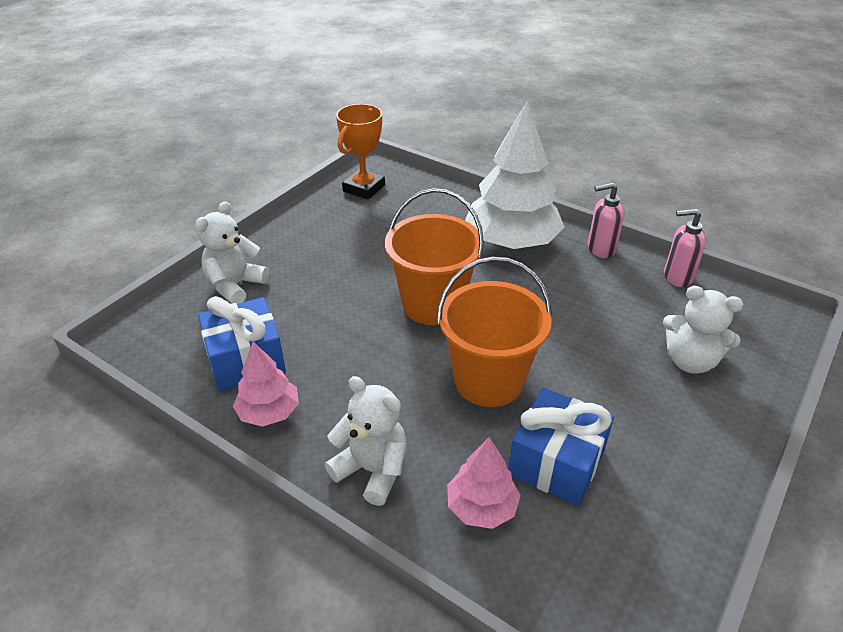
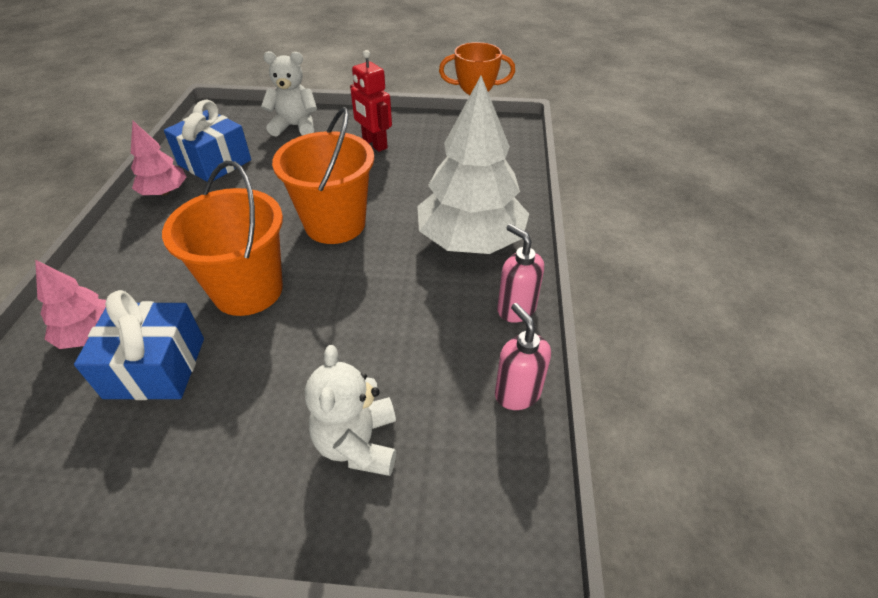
camera: 60 degrees right, 5 degrees up
white teddy bear [325,376,407,506] -> none
none -> red robot [350,50,392,152]

